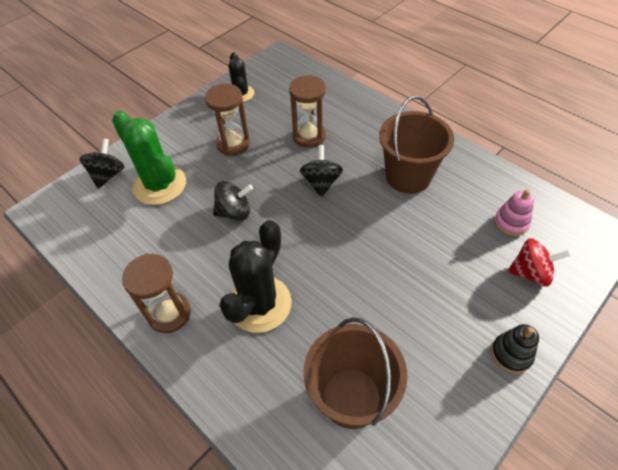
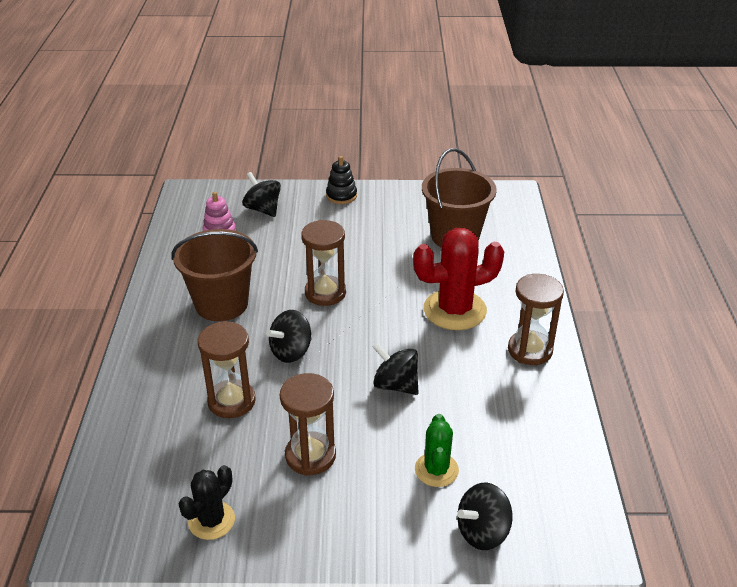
camera: 135 degrees left, 15 degrees down
green cactus [112,111,186,205] -> green cactus [415,414,459,487], size x0.57
black cactus [219,220,292,333] -> red cactus [413,228,505,330]
red spinning top [507,238,571,287] -> black spinning top [242,172,281,217]
none -> brown hourglass [301,220,346,306]

